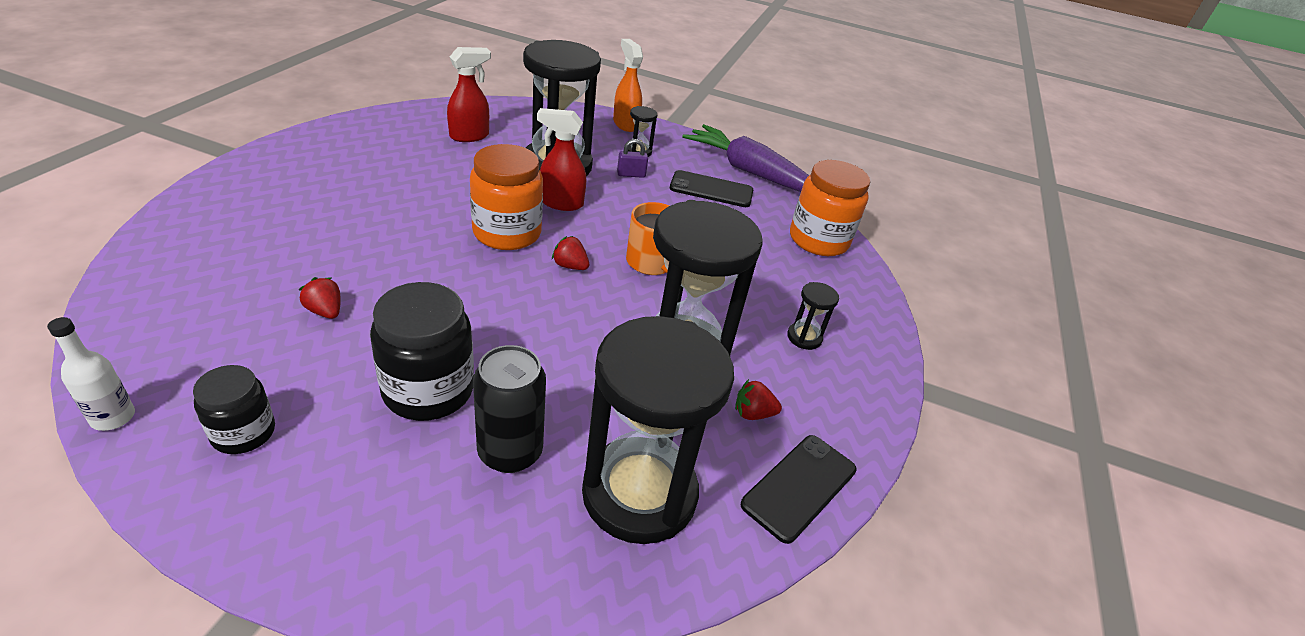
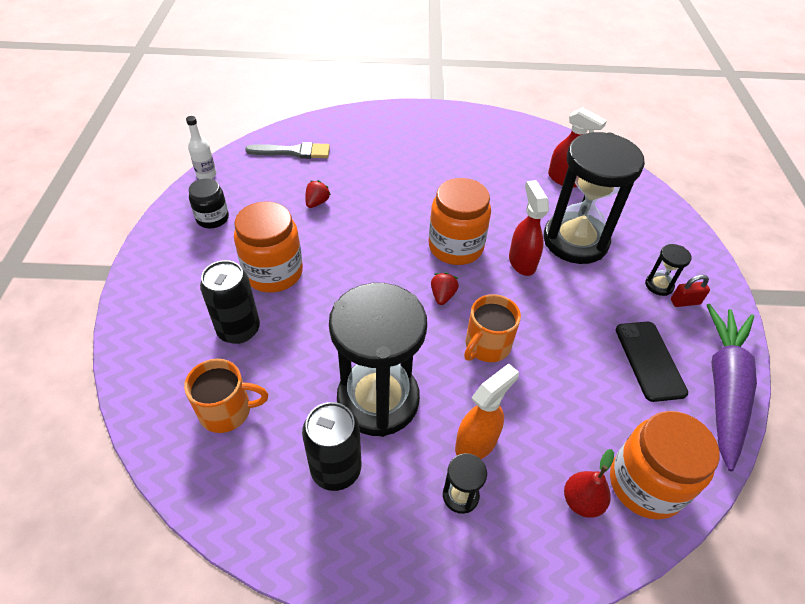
camera: 75 degrees right, 10 degrees up
black jar [370,282,474,421] -> orange jar [234,201,303,292]
black hourglass [582,316,734,544] -> orange mug [184,359,268,433]
orange spray bottle [613,39,643,132] -> orange spray bottle moved to [455,363,519,459]
purple padlock [617,139,648,178] -> none
red strawberry [735,379,782,420] -> black can [302,402,362,491]
black phone [741,435,856,544] -> none
none -> grey brush [245,142,330,159]
none -> red pear [564,449,614,518]
none -> red padlock [671,275,710,307]

